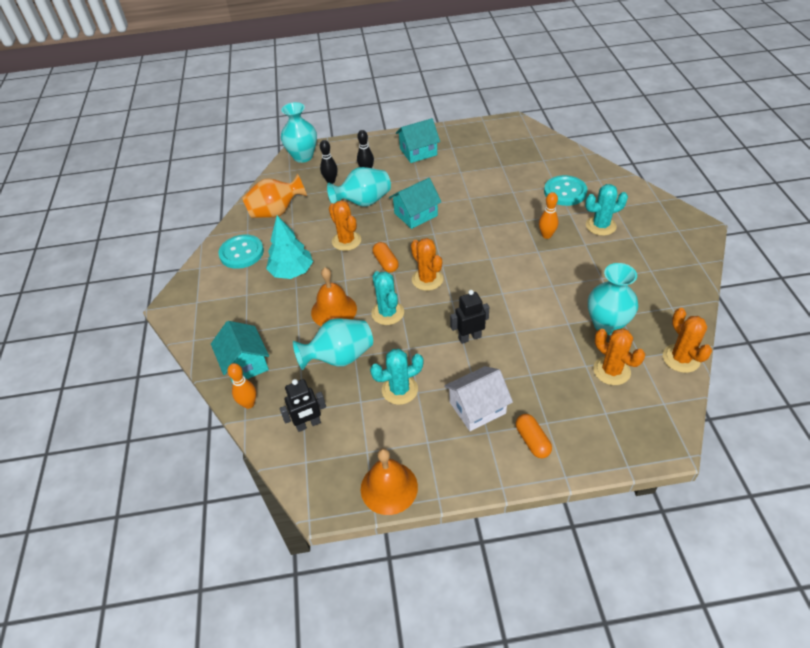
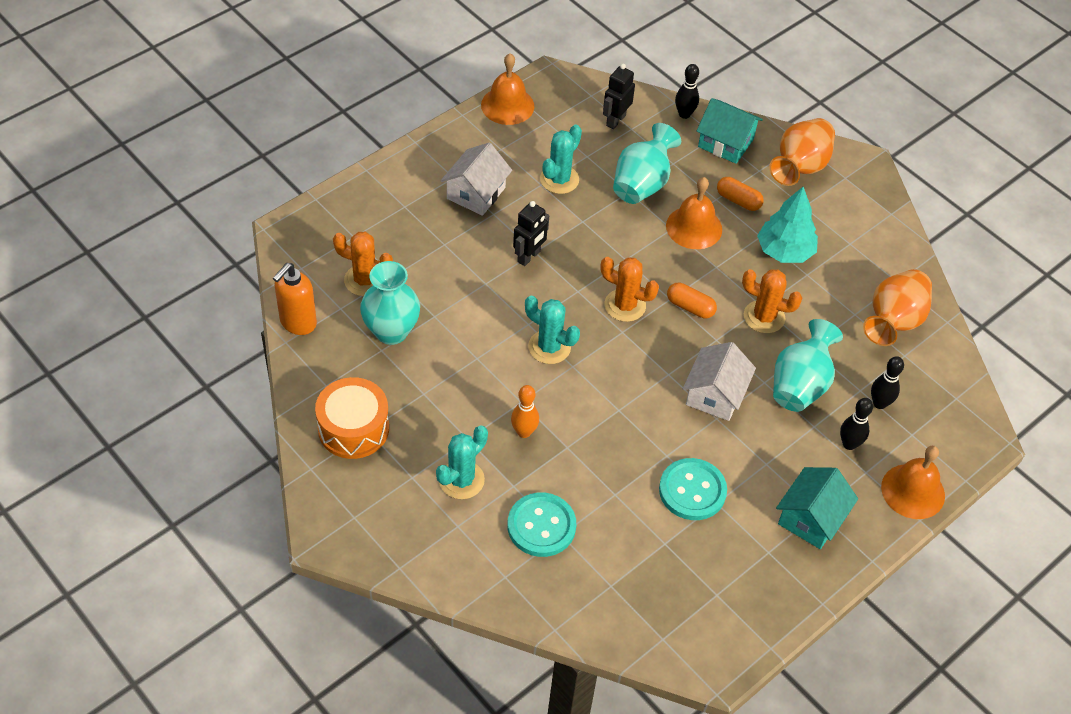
camera: 140 degrees right, 5 degrees up
turquoise button [218,235,264,269] -> turquoise button moved to [659,458,727,520]
orange bowling pin [227,363,256,409] -> black bowling pin [675,64,699,119]
turquoise vase [281,102,317,163] -> none
turquoise cactus [371,271,404,325] -> turquoise cactus moved to [525,296,580,364]
turquoise house [389,178,441,229] -> white house [683,342,756,421]
orange capsule [516,414,552,458] -> orange capsule moved to [717,177,764,211]
orange cactus [663,308,712,373] -> orange soap dispenser [273,263,317,335]
none -> orange drum [315,377,389,459]
none -> orange vase [769,118,835,186]
none -> orange bell [881,446,945,519]

